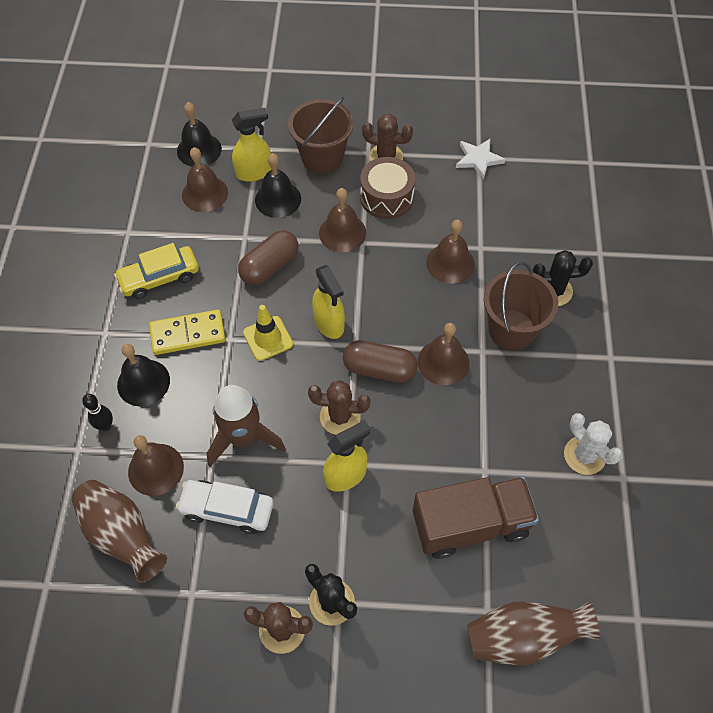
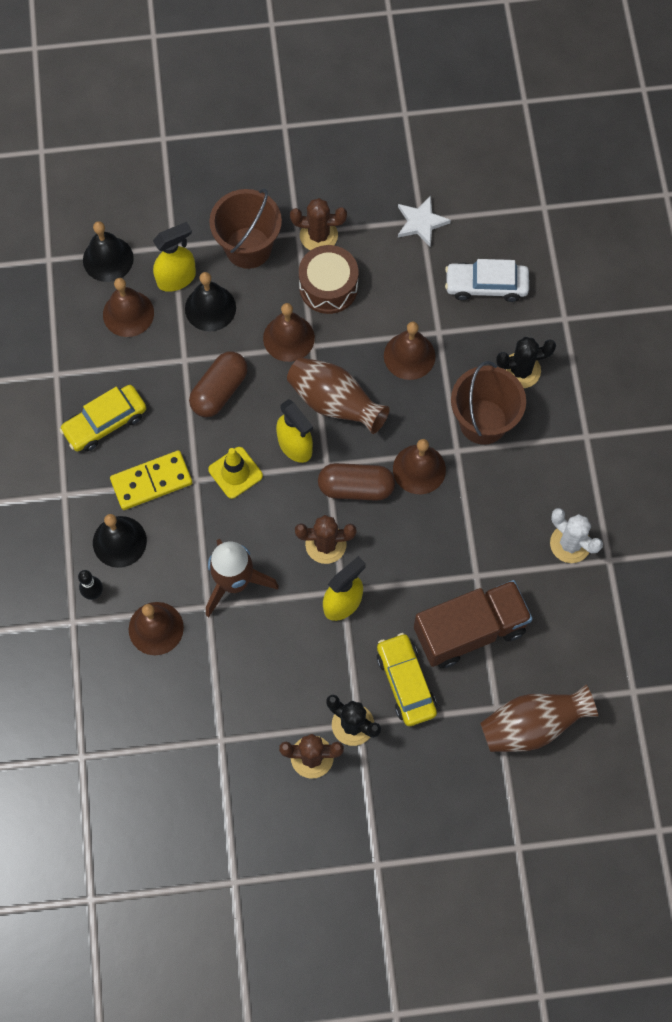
camera: 10 degrees left, 10 degrees up
brown vase [71,480,167,583] -> brown vase moved to [287,357,390,434]
white car [176,480,273,534] -> white car moved to [445,259,529,302]
none -> yellow car [377,633,437,726]

